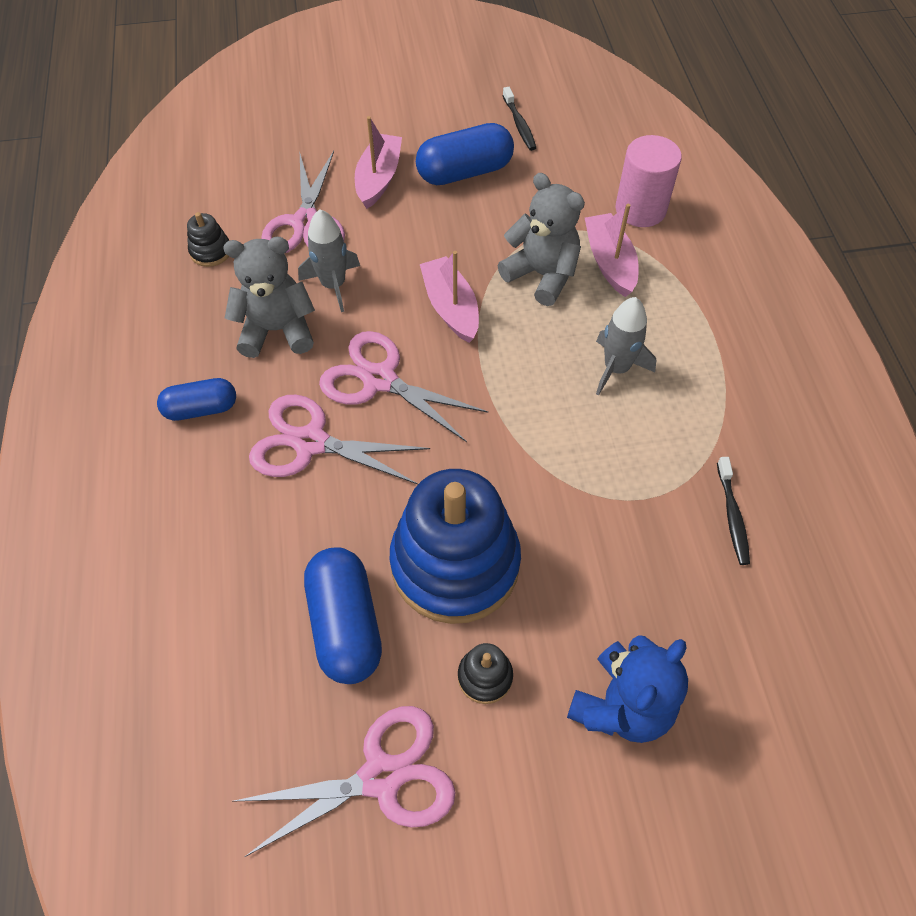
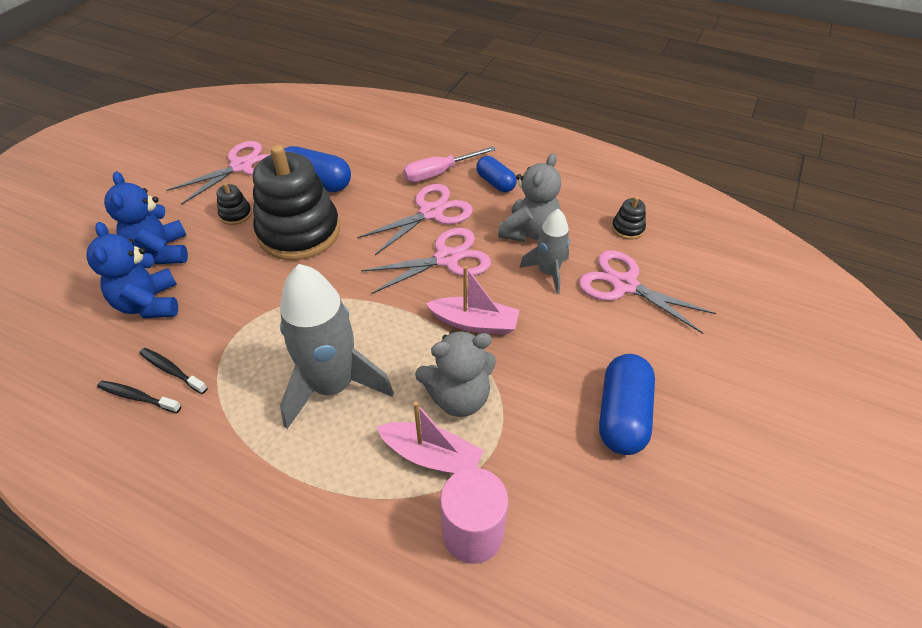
camera: 125 degrees right, 10 degrees down
blue capsule [157,378,236,421] -> blue capsule turned 60 degrees counterclockwise [476,156,517,192]
pink scissors [232,706,456,857] -> pink scissors turned 150 degrees counterclockwise [166,141,271,205]
pink boat [355,116,402,209] -> none
blue stacking toy [390,469,521,624] -> black stacking toy [253,145,340,260]
black toothbrush [502,87,536,151] -> black toothbrush moved to [97,381,181,413]
grey rocket [596,297,656,395] -> grey rocket [280,264,394,429], size x1.79
none -> blue teddy bear [86,222,178,318]
none -> pink screwdriver [403,146,496,182]

